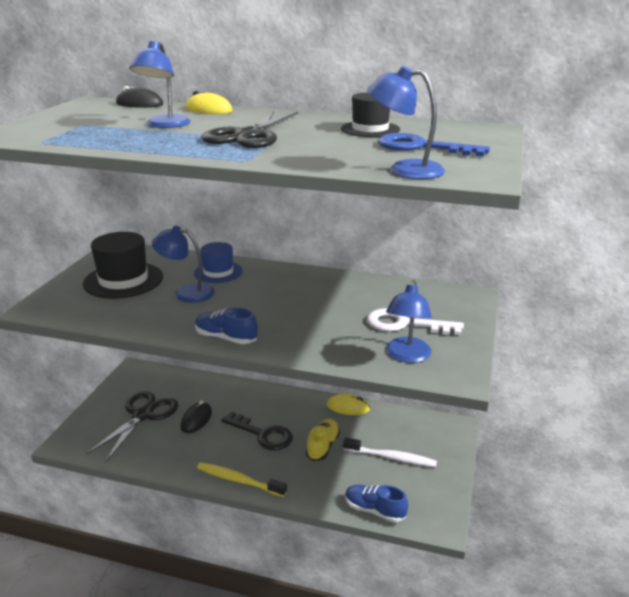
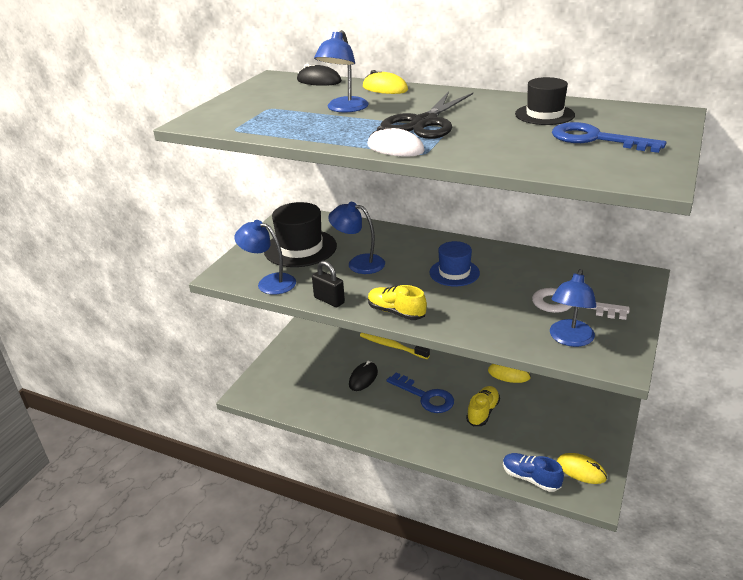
camera: 10 degrees right, 5 degrees up
black scissors [86,391,178,462] -> none
blue hat [194,242,243,283] -> blue hat moved to [430,241,480,287]
blue shoe [195,308,258,344] -> yellow shoe [368,285,427,320]
yellow toothbrush [197,462,287,497] -> yellow toothbrush moved to [360,333,430,359]
black key [221,411,293,450] -> blue key [387,372,454,413]
white toothbrush [343,437,437,467] -> none
blue lamp [367,66,445,179] -> blue lamp moved to [234,220,296,295]
none -> black padlock [312,261,345,307]
none -> white mouse [367,126,425,156]
none -> yellow mouse [557,453,607,484]

